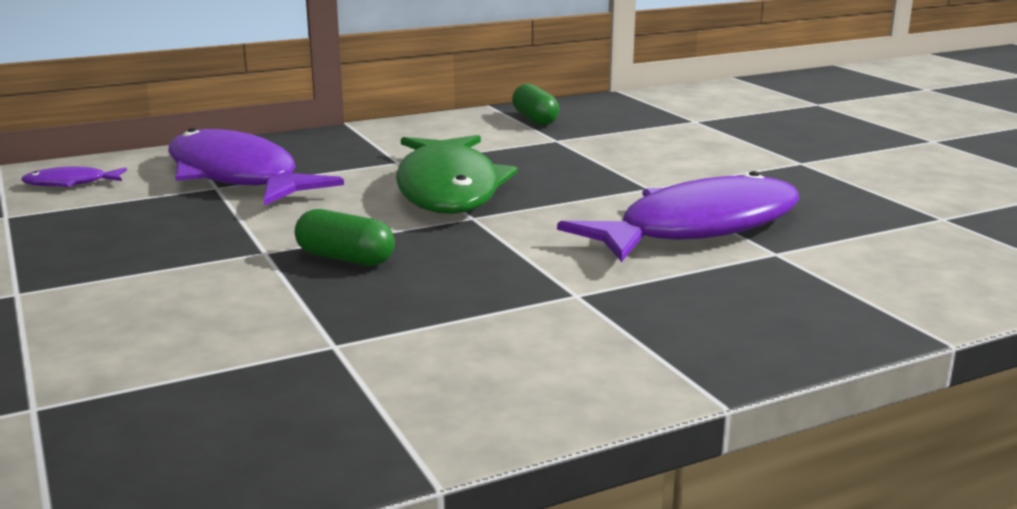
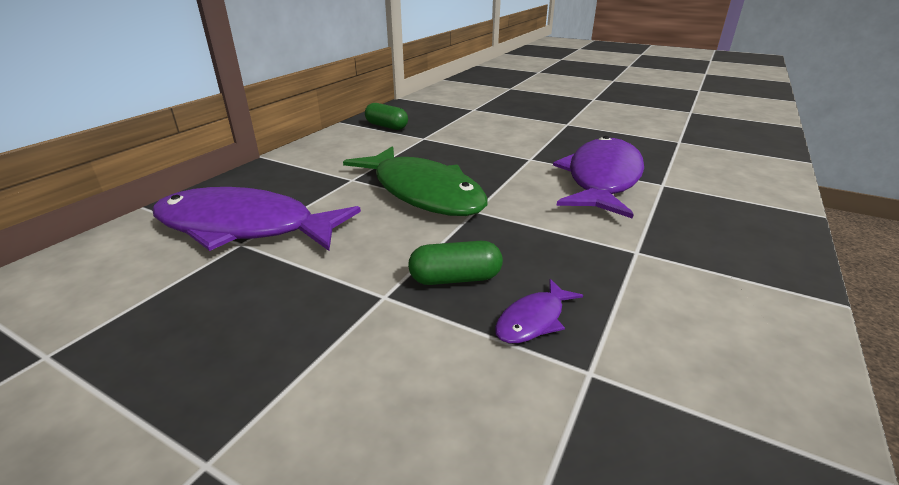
camera: 35 degrees left, 10 degrees up
purple fish [21,166,127,187] -> purple fish moved to [495,279,583,343]

